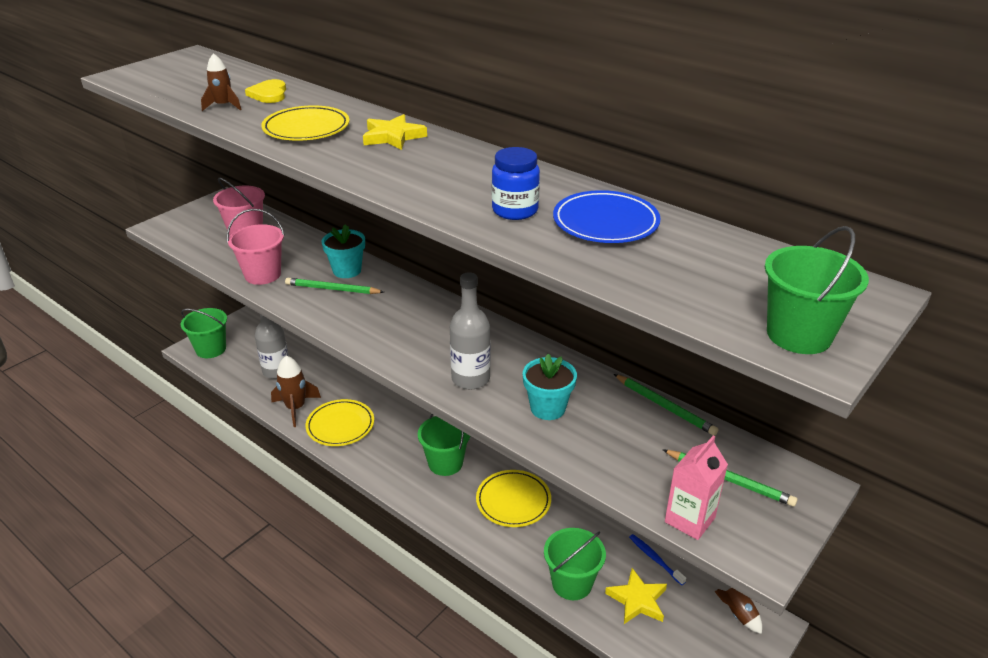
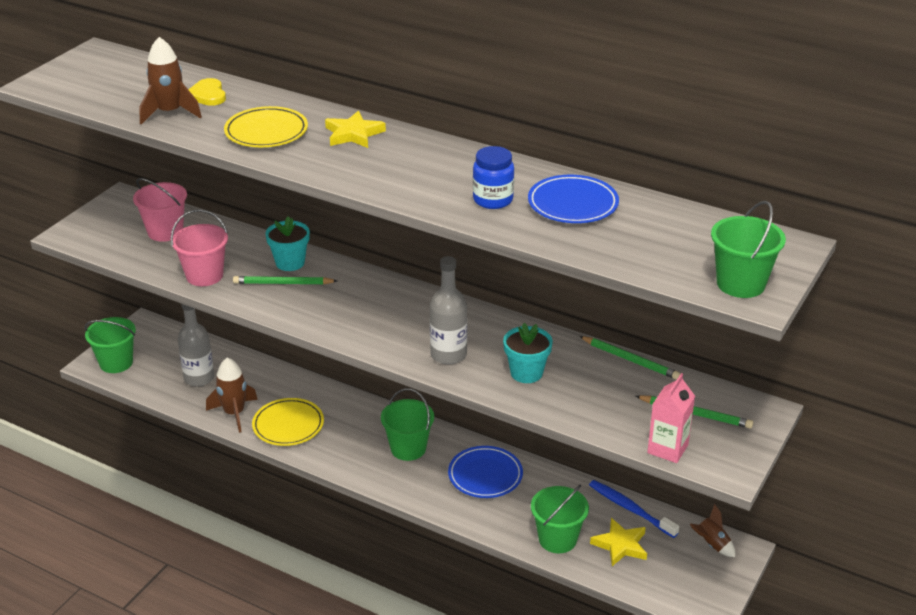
camera: 10 degrees left, 0 degrees up
brown rocket [201,53,242,111] -> brown rocket [139,37,202,125], size x1.56
yellow plate [476,470,551,527] -> blue plate [448,446,523,498]
blue toothbrush [629,534,686,585] -> blue toothbrush [589,480,679,538], size x1.52

